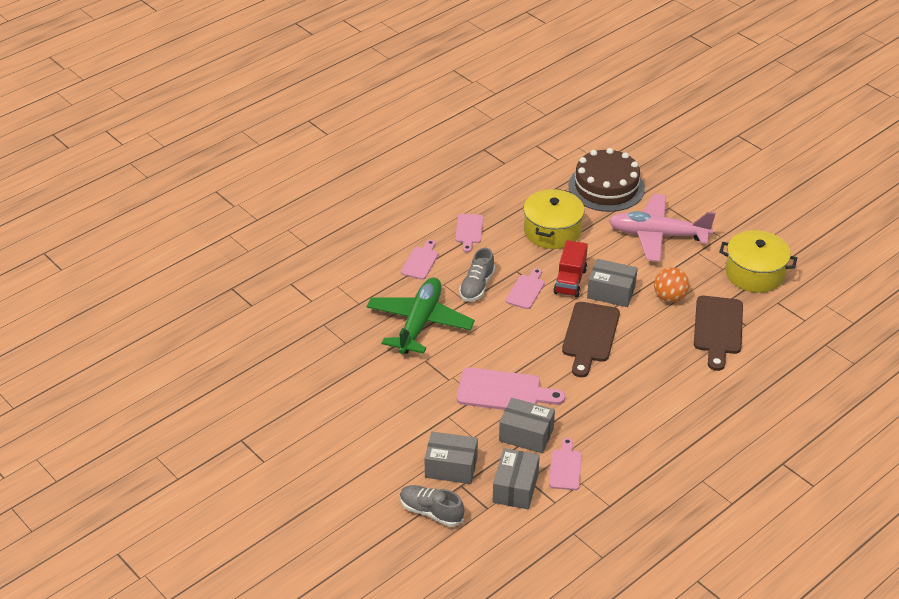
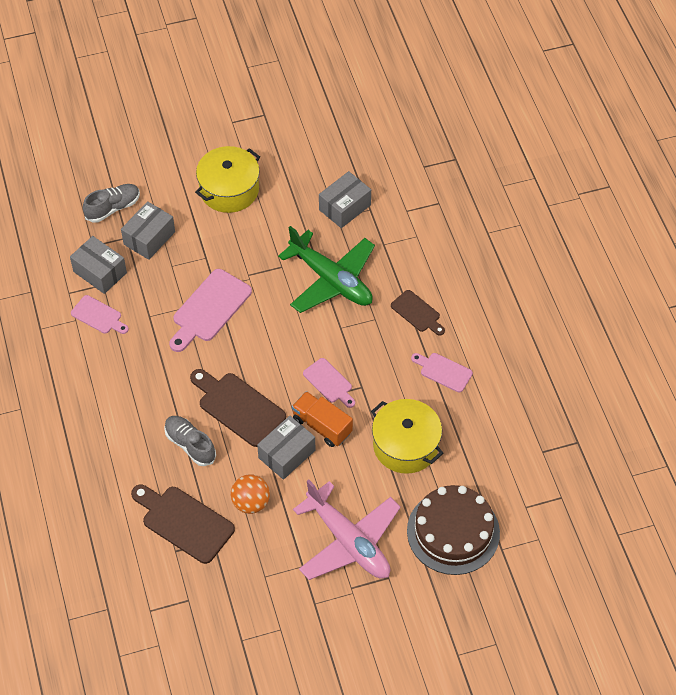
camera: 115 degrees right, 15 degrees up
pink cutting board [401,240,438,280] -> brown cutting board [391,290,445,336]
grey shoe [459,248,495,302] -> grey shoe moved to [164,416,216,466]
grey box [499,398,555,453] -> grey box moved to [319,171,371,228]
red truck [553,240,588,298] -> orange truck [292,391,353,447]
pink plane [609,194,715,262] -> pink plane turned 105 degrees clockwise [293,479,401,580]
yellow pot [719,230,797,293] -> yellow pot moved to [195,146,260,213]

